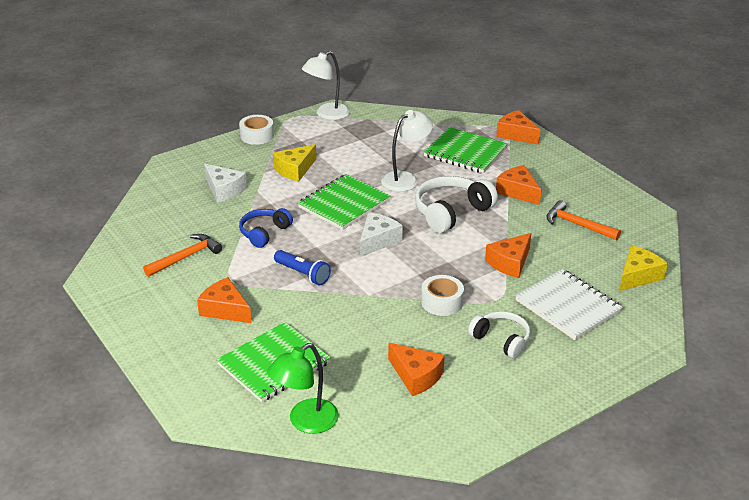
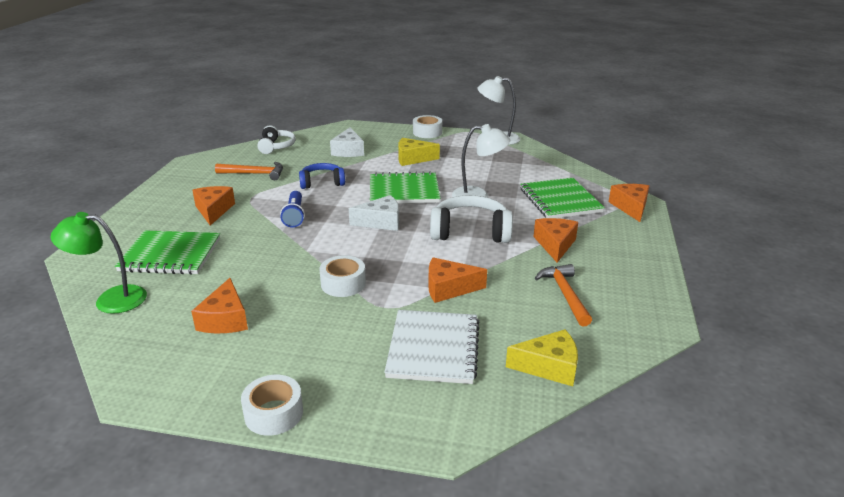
camera: 45 degrees right, 5 degrees down
white headphones [468,311,530,359] -> white headphones moved to [257,125,296,154]
none -> white tape [241,375,303,436]

